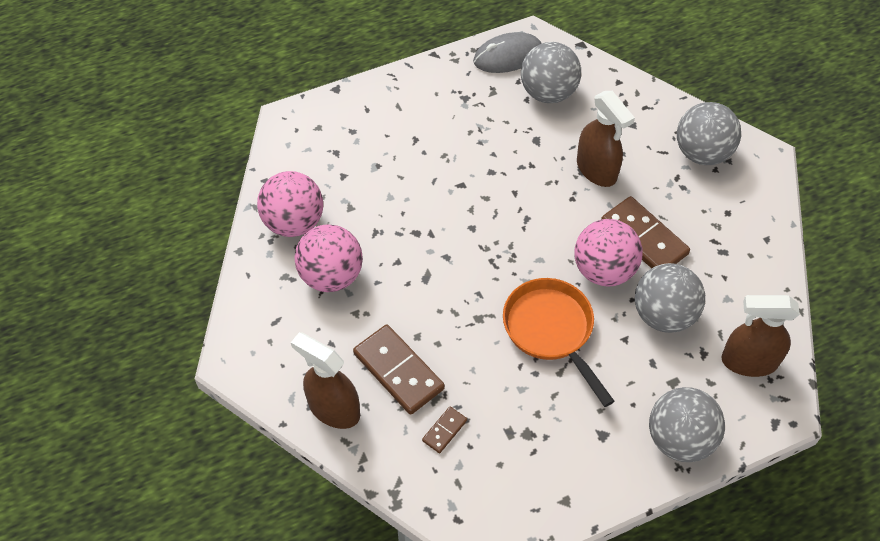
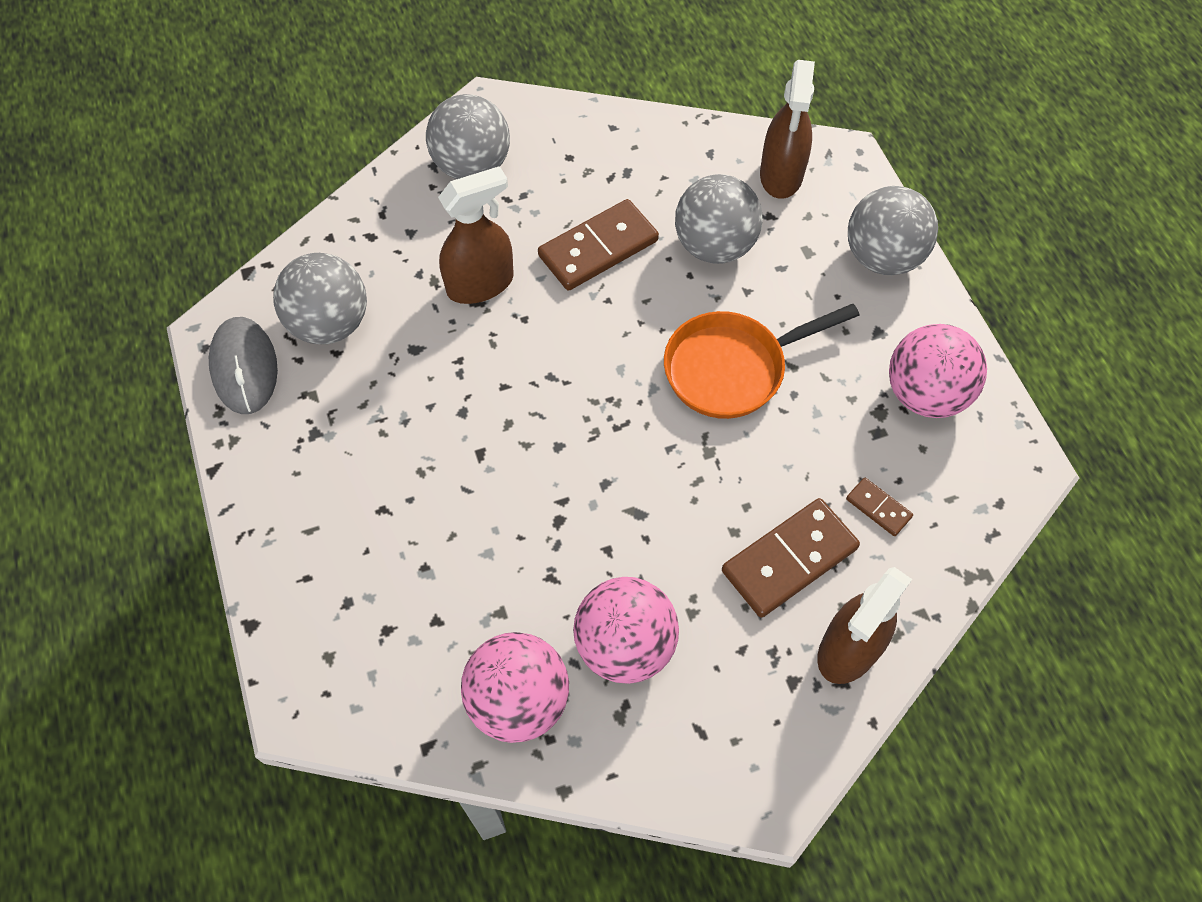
camera: 85 degrees left, 5 degrees up
pink ball [574,219,642,287] -> pink ball moved to [889,324,987,418]

